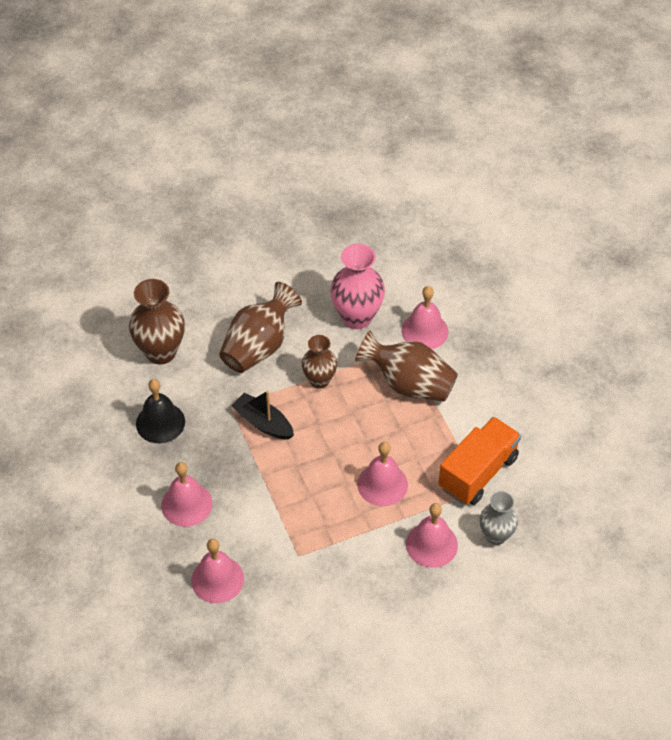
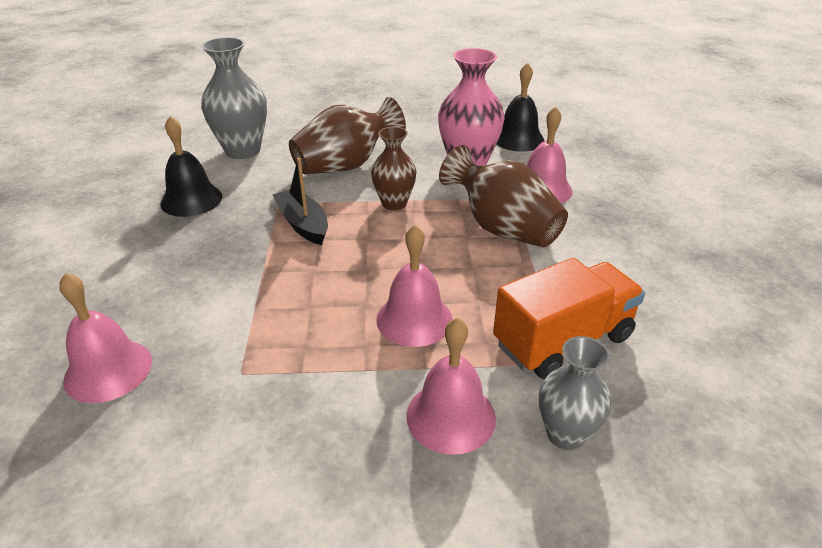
camera: 20 degrees right, 15 degrees down
brown vase [129,279,185,364] -> grey vase [201,37,267,159]
pink bell [161,462,213,527] -> none
none -> black bell [496,63,544,152]

